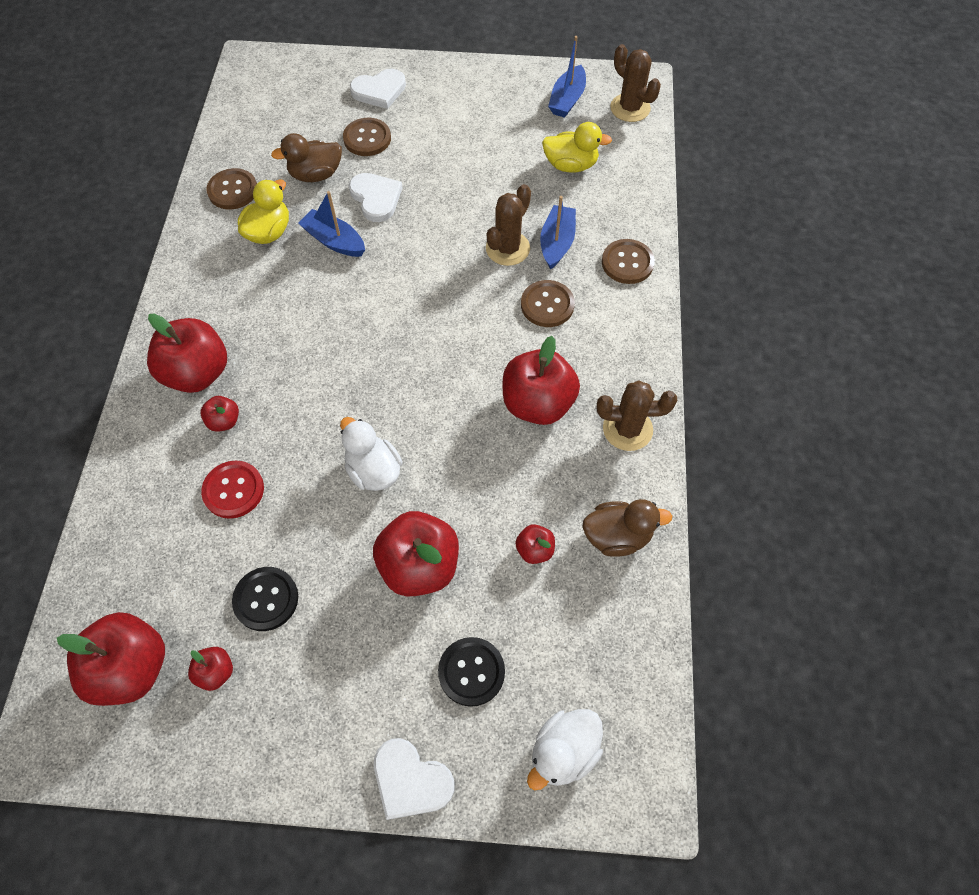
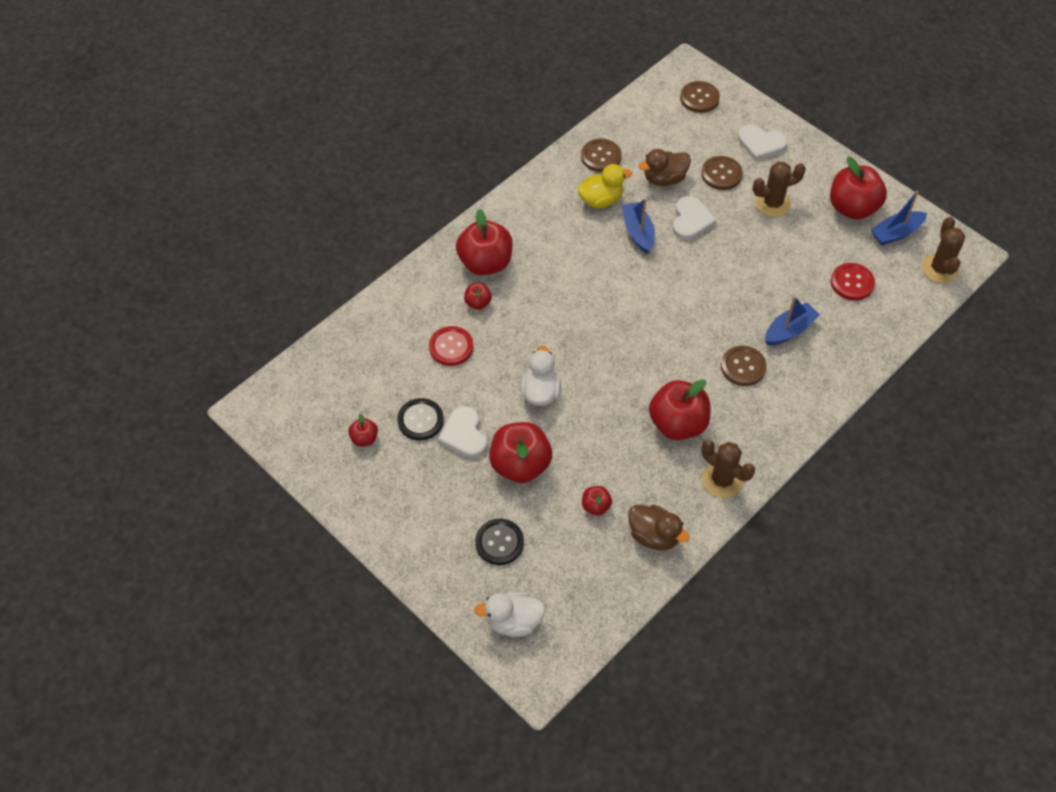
camera: 40 degrees right, 5 degrees down
red apple [57,612,165,706] -> red apple moved to [830,157,887,220]
brown duck [271,133,342,182] -> brown duck turned 45 degrees counterclockwise [639,149,691,186]
white heart [374,738,455,820] -> white heart moved to [438,406,488,458]
brown cactus [486,184,531,266] -> brown cactus moved to [753,161,806,217]
yellow duck [542,122,612,172] -> red button [831,263,875,300]
brown button [602,239,655,284] -> brown button moved to [680,81,720,113]

